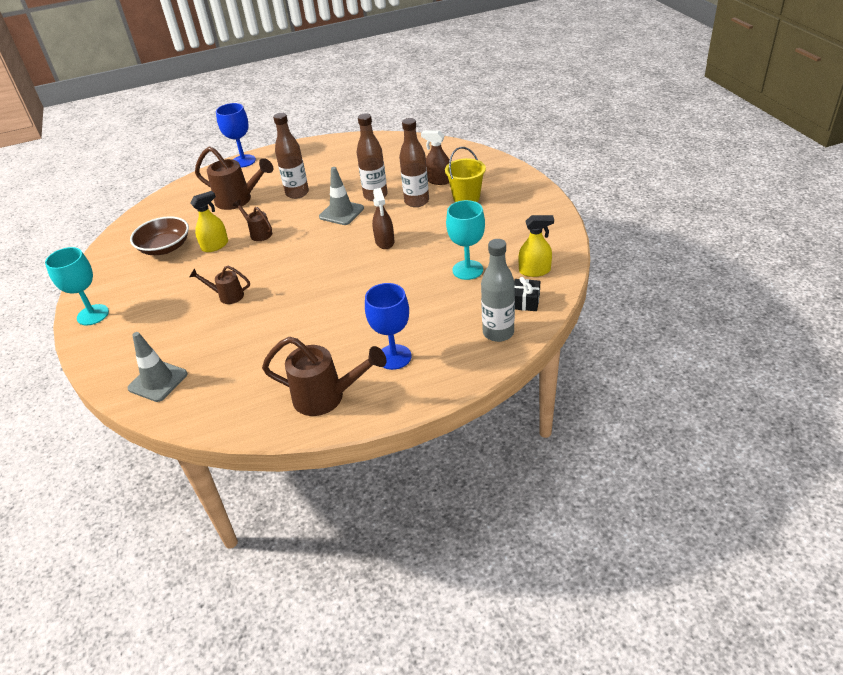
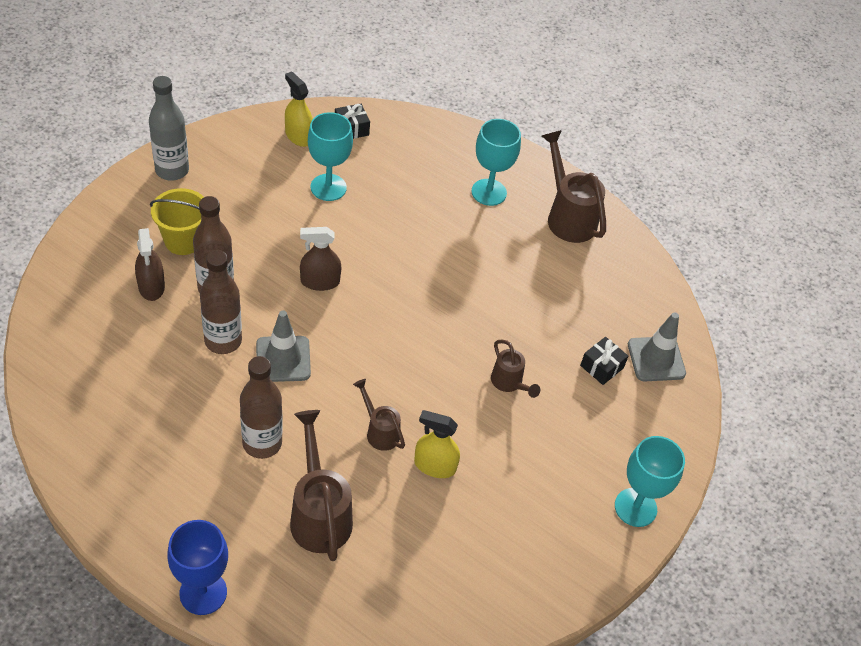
camera: 135 degrees left, 10 degrees up
brown bowl [130,216,189,255] -> none
brown watering can [233,200,272,241] -> brown watering can turned 135 degrees clockwise [353,379,405,451]
blue goblet [365,283,412,370] -> turquoise goblet [471,119,521,206]
brown spray bottle [372,188,394,249] -> brown spray bottle turned 135 degrees counterclockwise [300,227,341,291]
grey bottle [481,239,515,342] -> grey bottle moved to [149,76,189,181]
none -> black gift [580,337,628,385]

